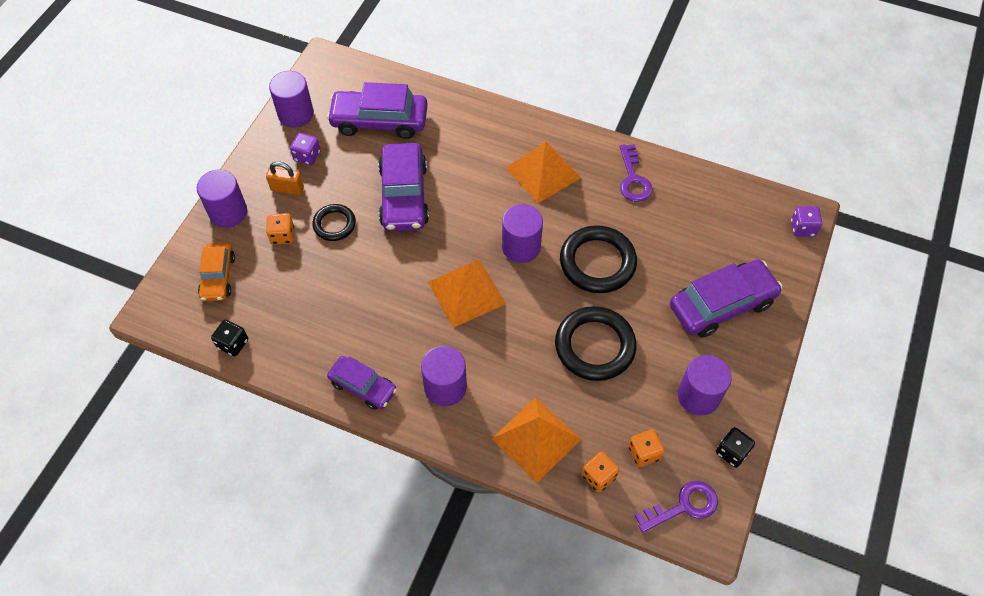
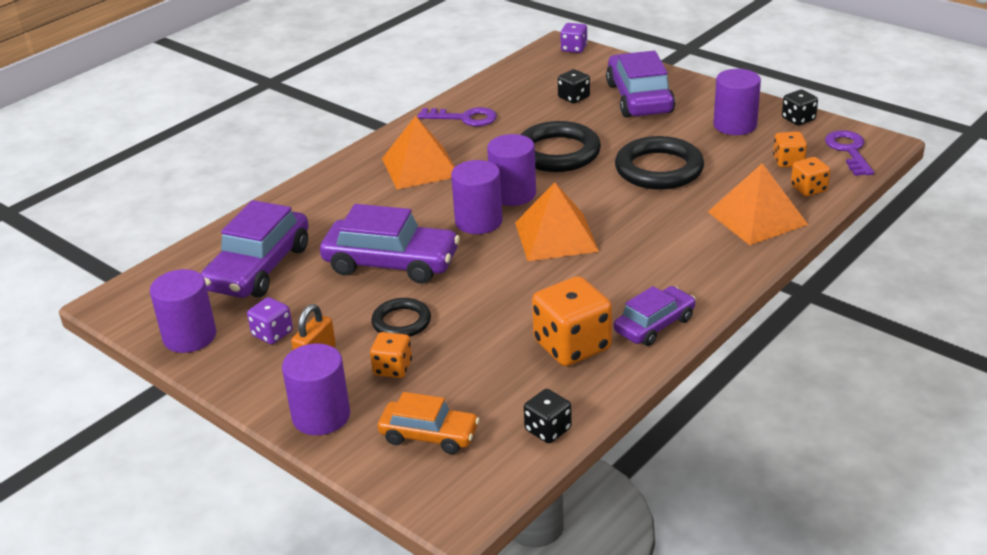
camera: 70 degrees left, 25 degrees down
purple cylinder [421,346,467,406] -> purple cylinder moved to [451,160,503,234]
none -> orange dice [532,276,612,366]
none -> black dice [558,69,590,103]

